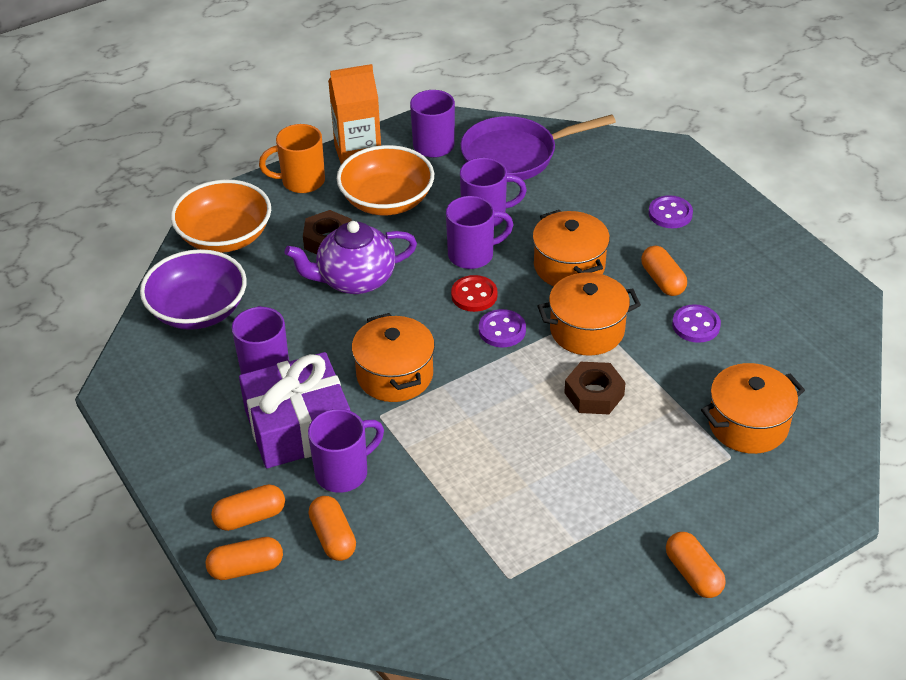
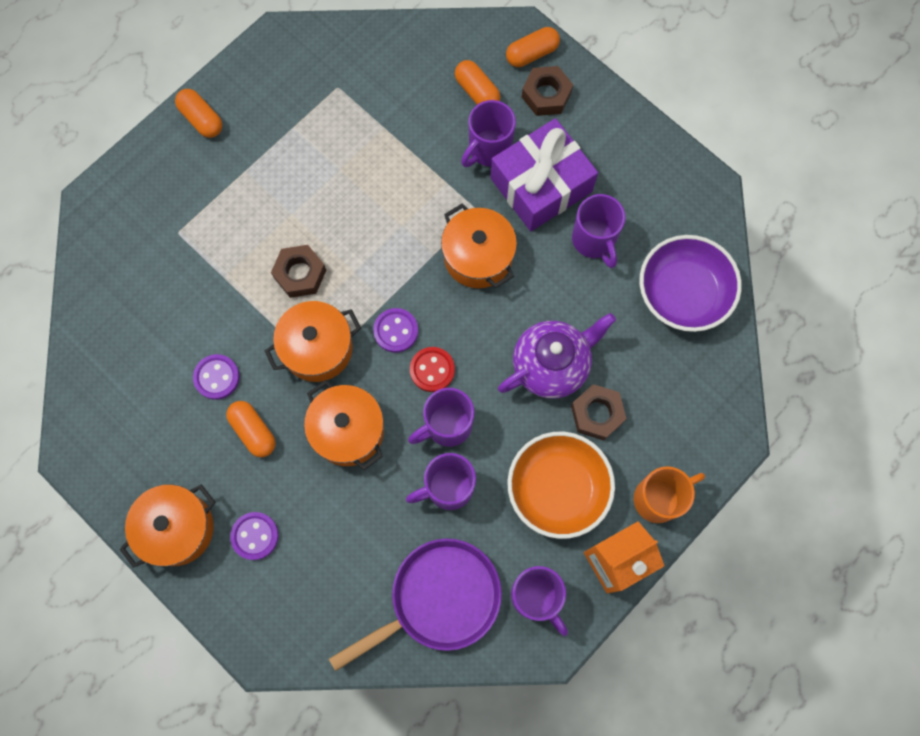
camera: 165 degrees right, 30 degrees up
orange bowl [171,179,271,253] -> none
orange capsule [211,484,285,531] -> brown nut [522,66,573,116]
orange pot [701,363,805,454] -> orange pot moved to [120,484,215,568]

